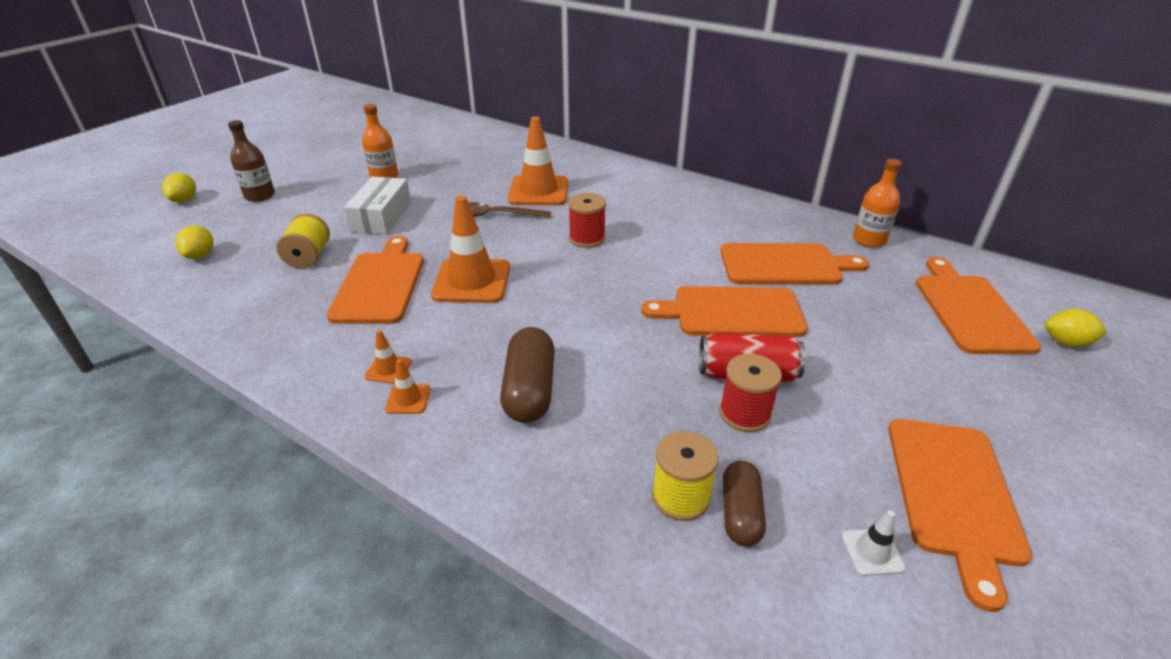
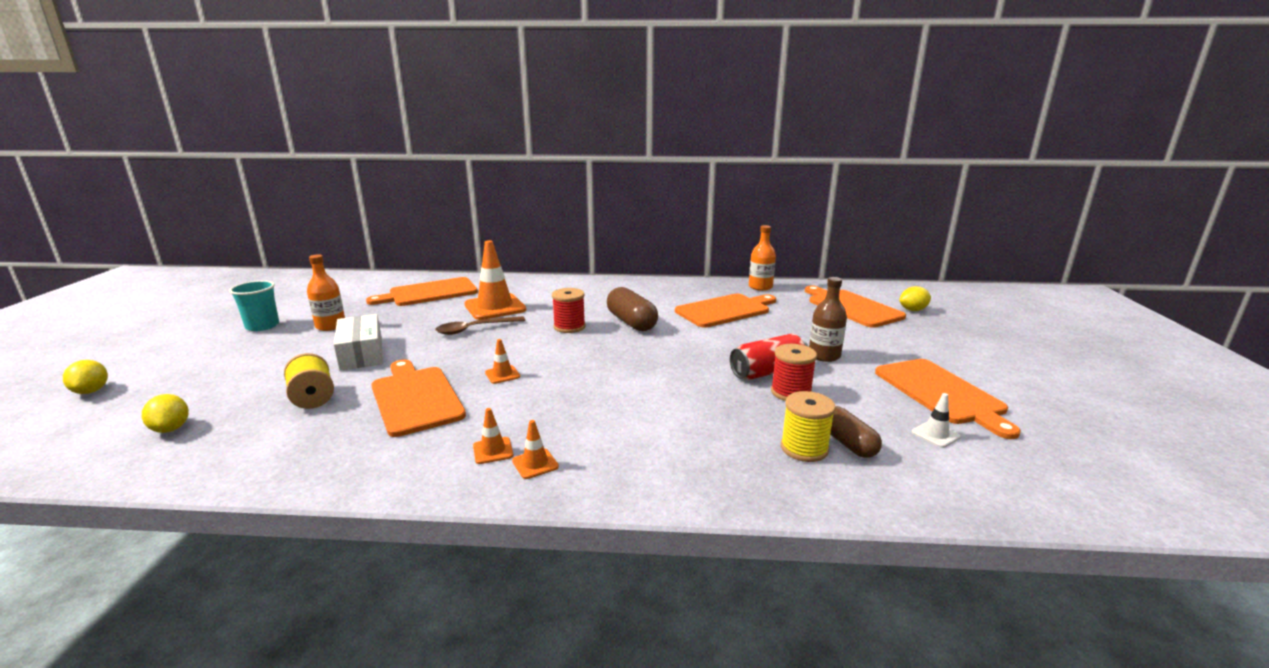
camera: 30 degrees left, 15 degrees down
brown bottle [228,120,275,202] -> brown bottle moved to [809,277,847,362]
orange traffic cone [431,195,510,303] -> orange traffic cone [485,339,520,384], size x0.45
brown capsule [500,327,555,423] -> brown capsule moved to [607,287,658,331]
orange cutting board [641,286,807,337] -> orange cutting board moved to [366,277,478,306]
none -> turquoise cup [229,280,279,331]

